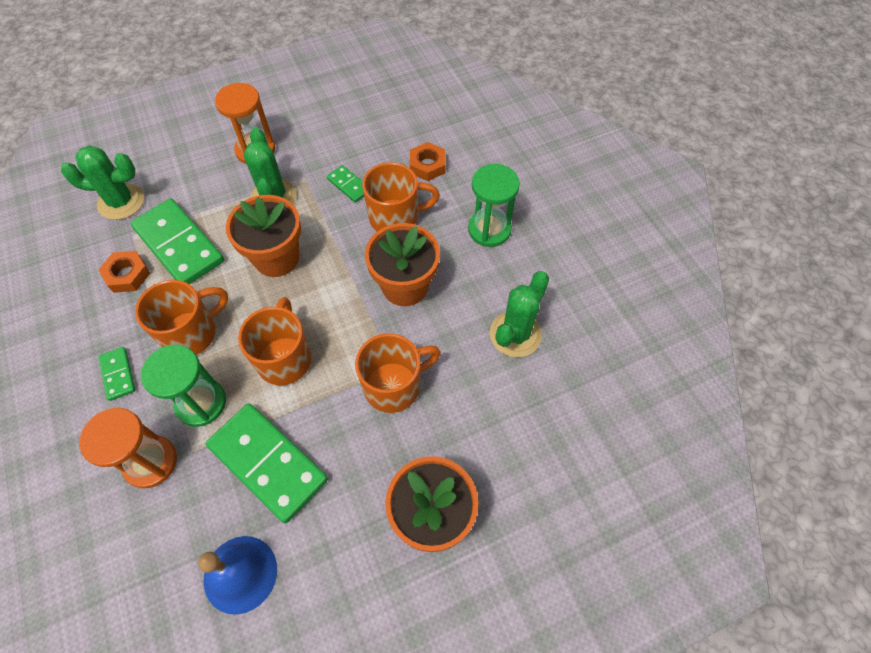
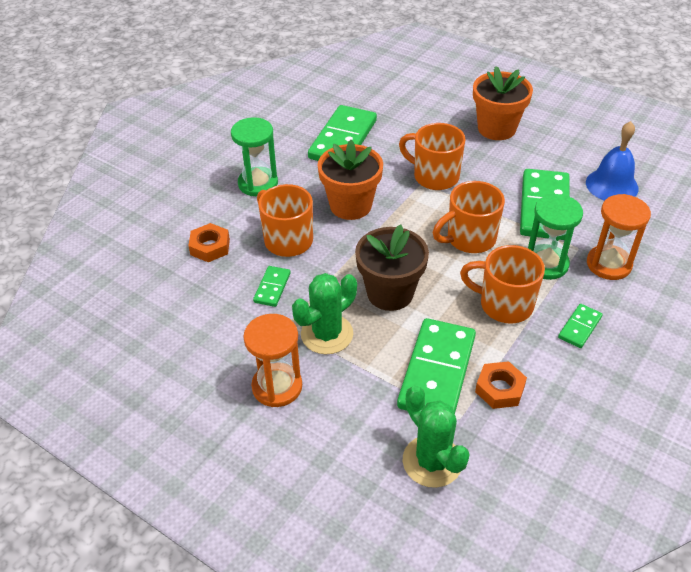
camera: 120 degrees left, 15 degrees down
orange flower pot [226,195,301,277] -> brown flower pot [355,224,429,311]
green cactus [490,271,549,357] -> green domino [308,105,377,161]

